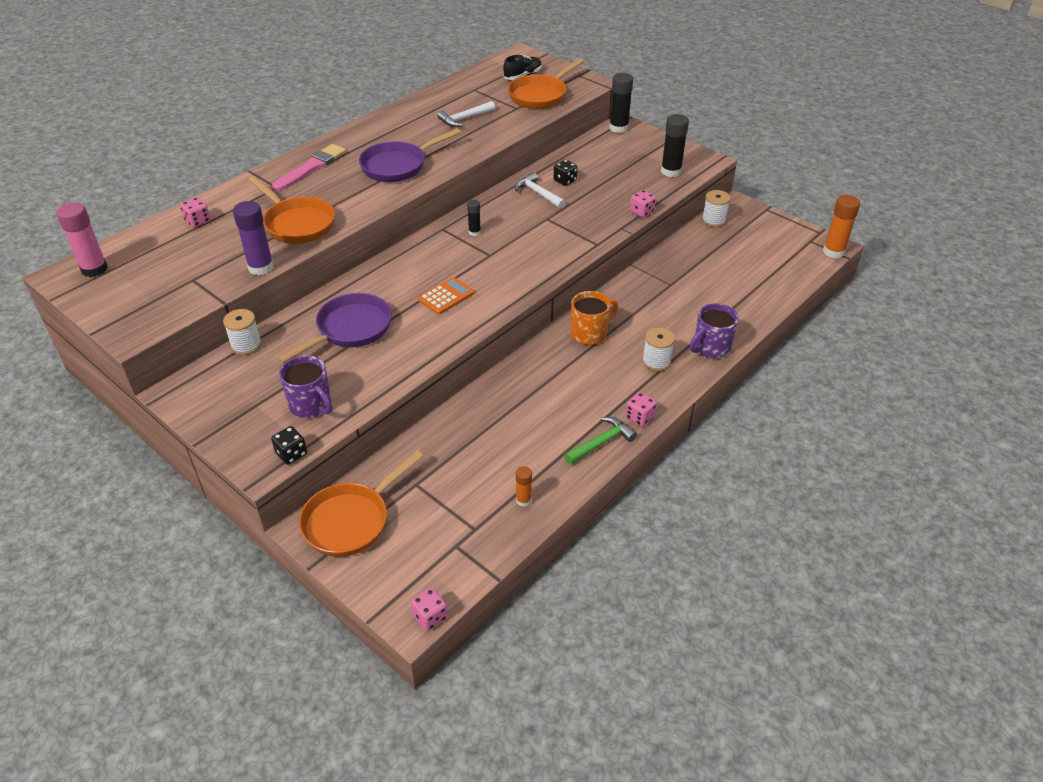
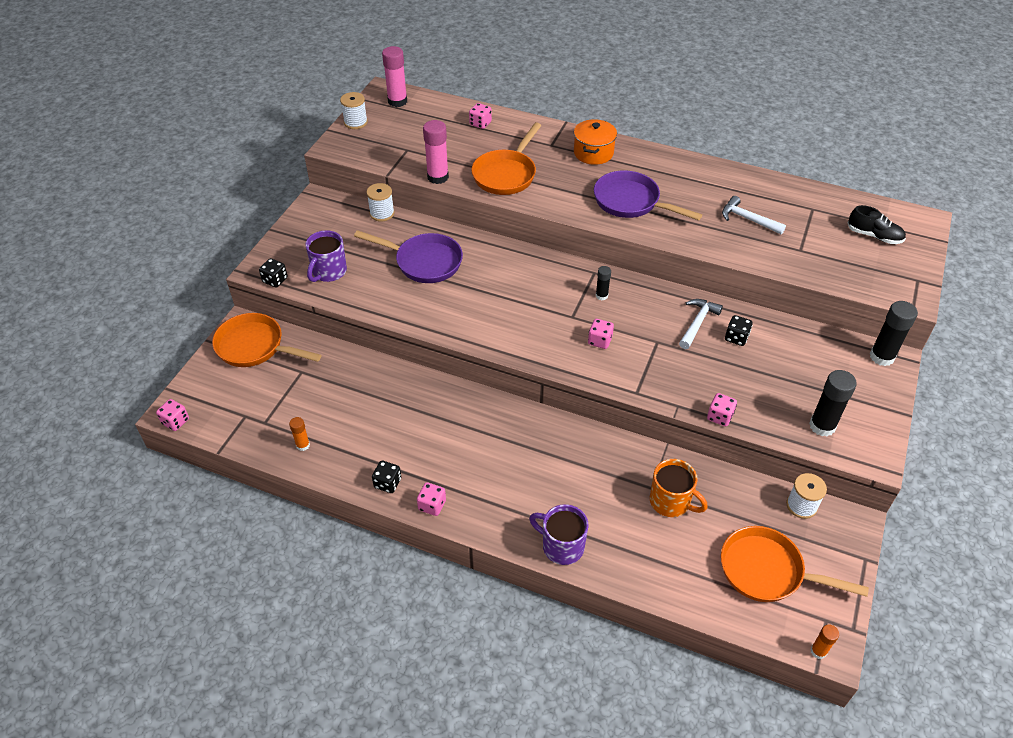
camera: 70 degrees right, 5 degrees up
purple glue stick [233,201,274,276] -> pink glue stick [423,120,449,184]
pink brush [272,144,346,191] -> orange pot [574,119,617,165]
orange calculator [418,277,474,315] -> none
orange pan [508,58,584,109] -> orange pan moved to [721,526,869,602]
green hammer [564,417,637,465] -> black dice [372,461,401,493]
orange mug [571,291,618,345] -> orange mug moved to [650,459,708,517]
white spool [642,327,675,371] -> white spool moved to [340,92,368,129]
orange glue stick [823,195,860,258] -> orange glue stick [810,625,839,659], size x0.55
none -> pink dice [588,319,614,349]

